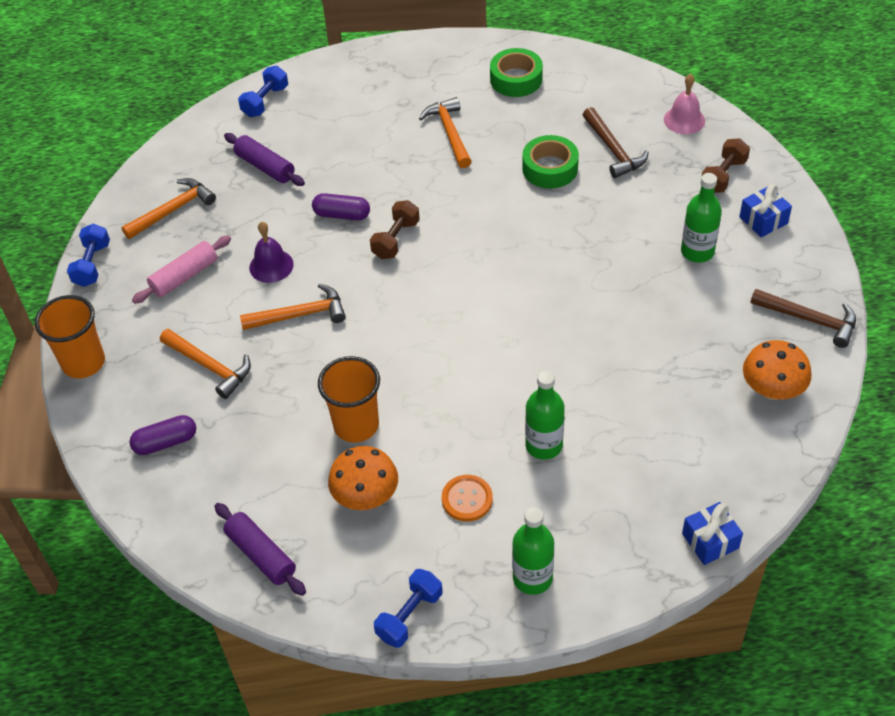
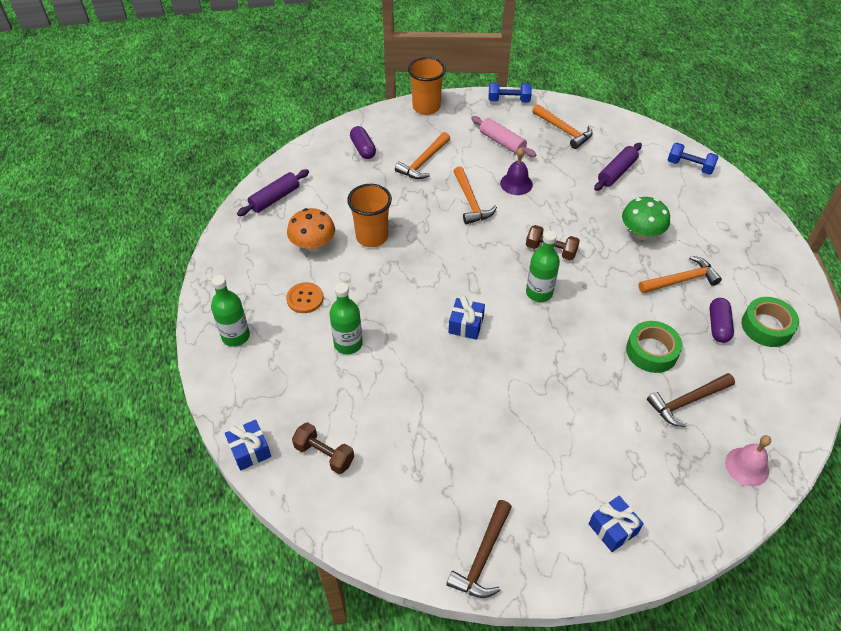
camera: 85 degrees right, 0 degrees up
purple capsule [312,193,370,220] -> purple capsule moved to [709,298,734,343]
blue dumbbell [374,569,442,648] -> none
green bottle [681,173,722,263] -> green bottle moved to [526,231,560,302]
brown dumbbell [702,138,750,193] -> brown dumbbell moved to [292,422,354,474]
orange mushroom [743,340,811,400] -> none
none -> blue gift [449,295,485,340]
none -> green mushroom [622,197,670,240]

